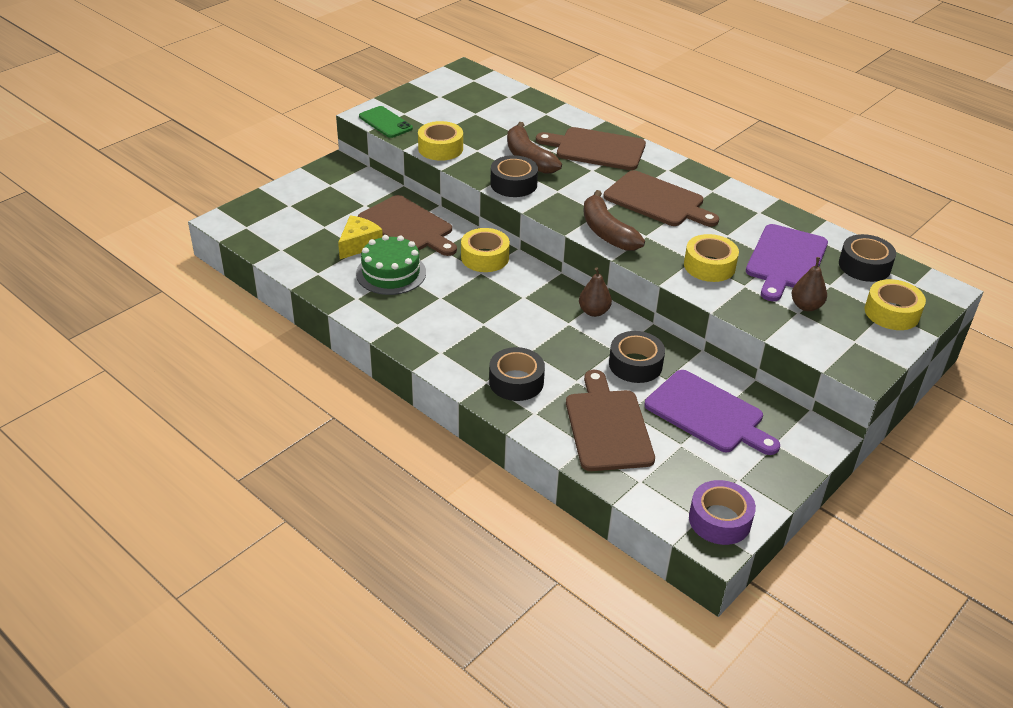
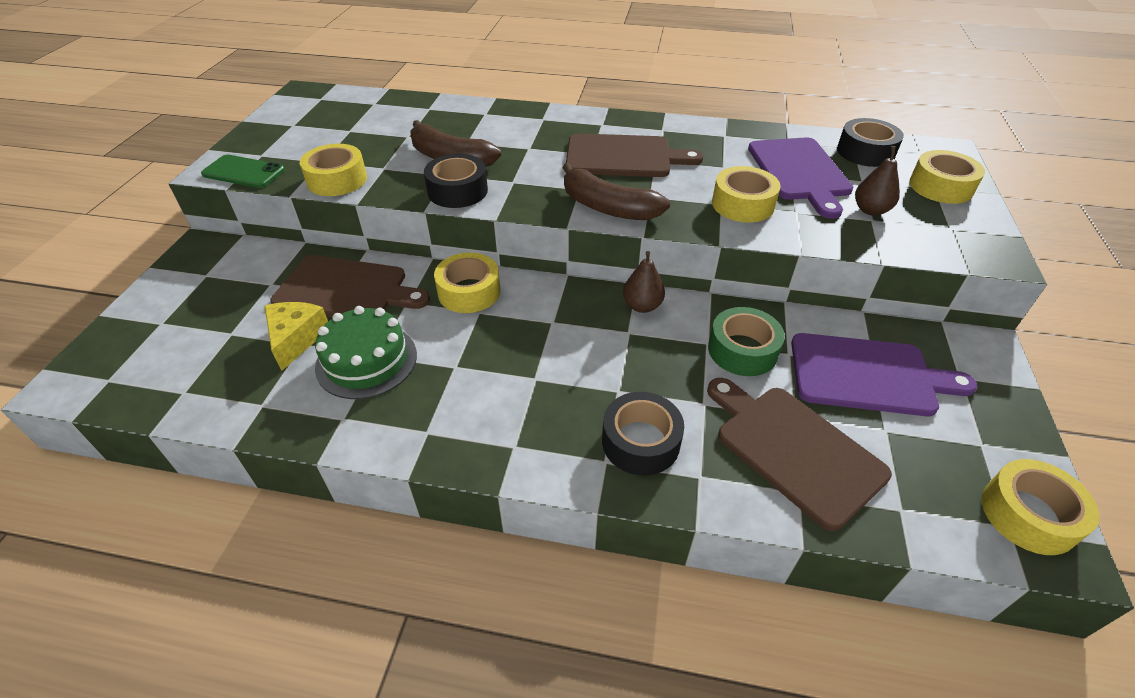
camera: 30 degrees left, 5 degrees up
brown cutting board [536,127,646,170] -> none
black tape [609,331,665,383] -> green tape [708,307,785,376]
purple tape [689,480,756,545] -> yellow tape [982,459,1099,555]

